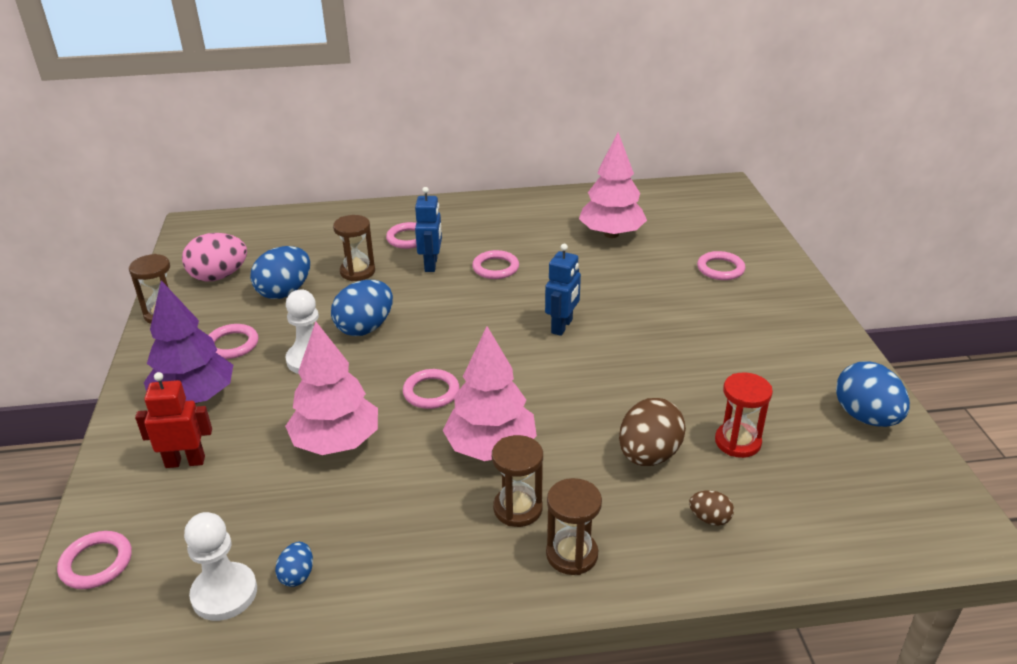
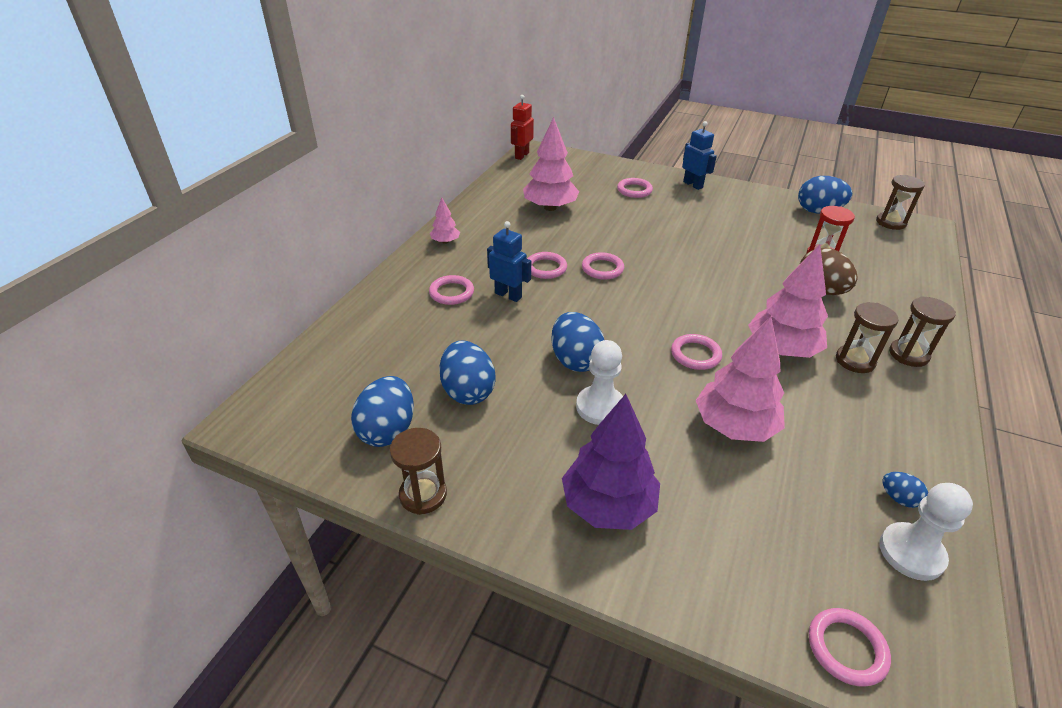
camera: 60 degrees left, 5 degrees up
red robot [135,372,212,468] -> red robot moved to [511,95,534,160]
pink egg [182,233,247,282] -> blue egg [351,376,414,447]
pink ring [209,324,258,359] -> pink ring moved to [582,252,624,279]
brown hourglass [333,215,375,281] -> brown hourglass moved to [876,175,925,230]
blue robot [545,244,581,336] -> blue robot moved to [682,121,717,190]
brown egg [689,490,734,526] -> none
none -> pink tree [430,198,460,244]

